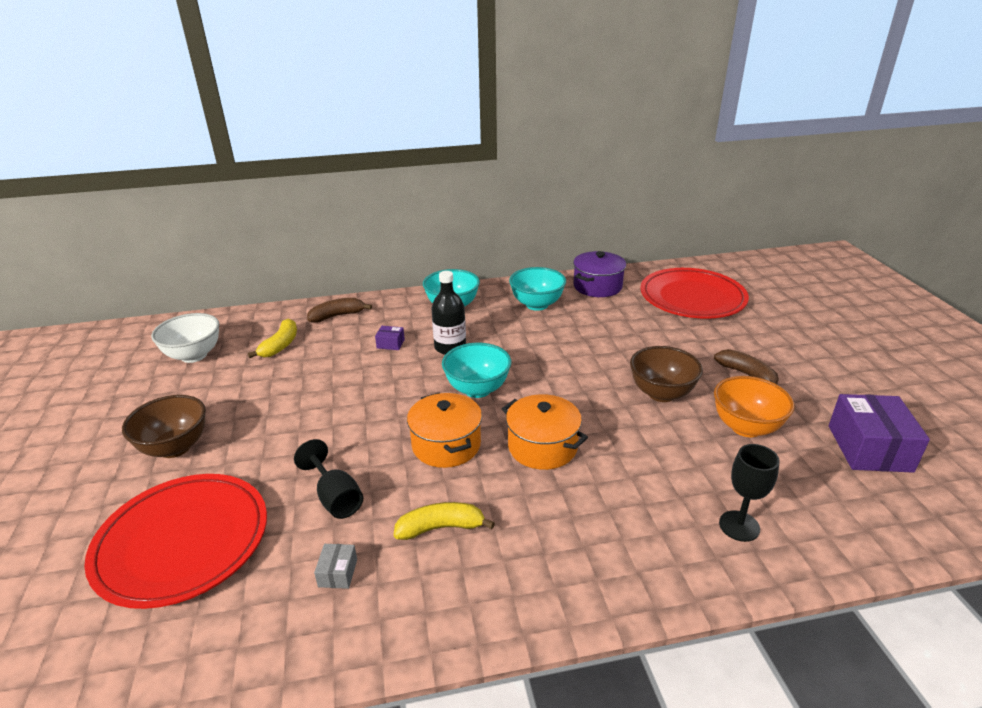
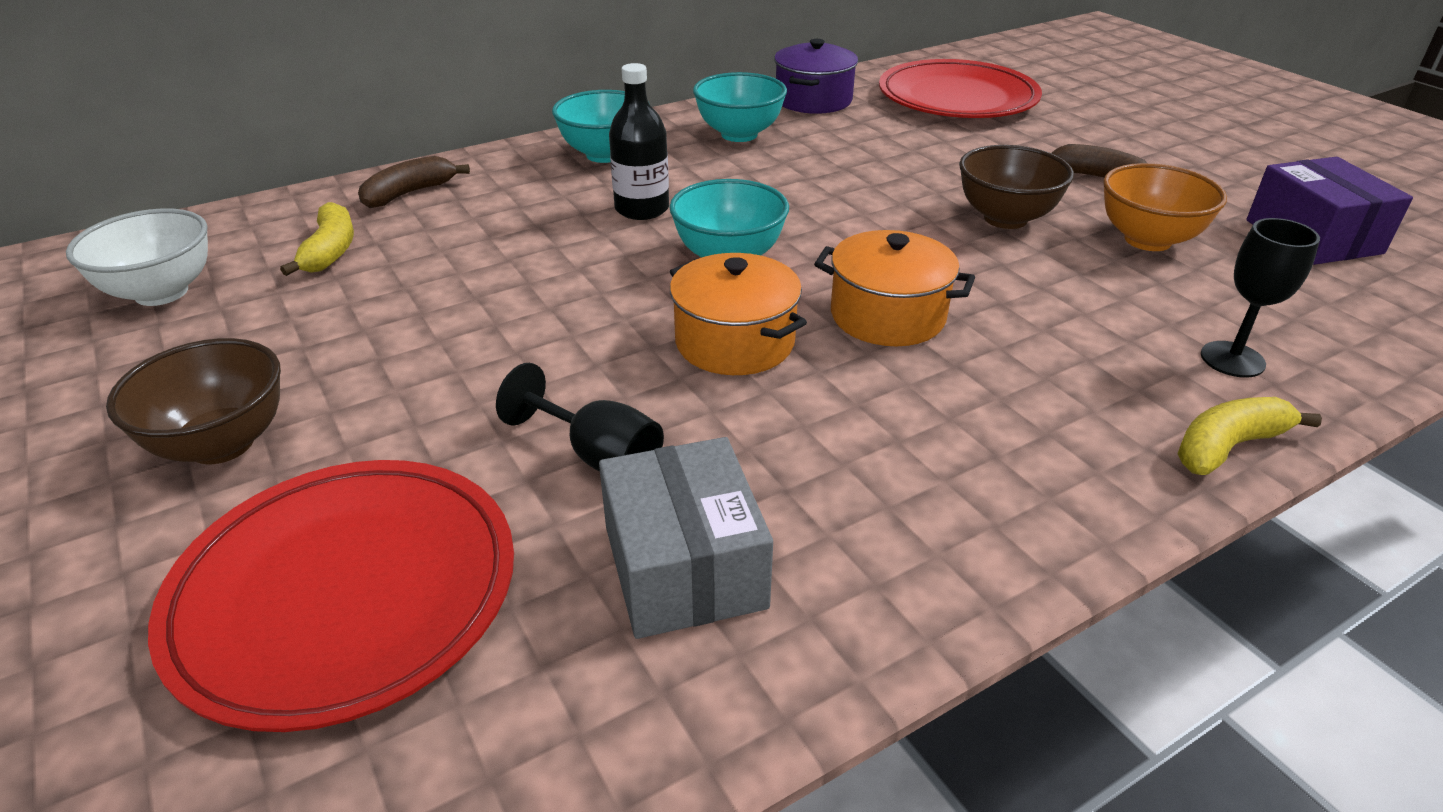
camera: 20 degrees left, 5 degrees up
grey box [314,544,357,589] -> grey box [599,437,773,639], size x2.27
purple box [375,326,405,350] -> none
yellow banana [394,502,495,540] -> yellow banana moved to [1177,397,1322,475]

